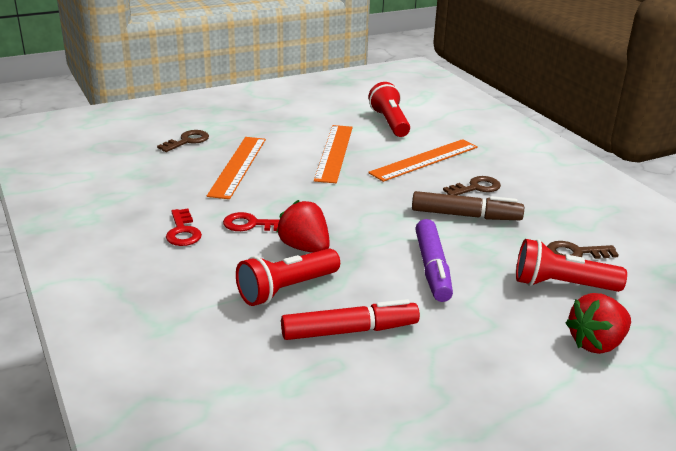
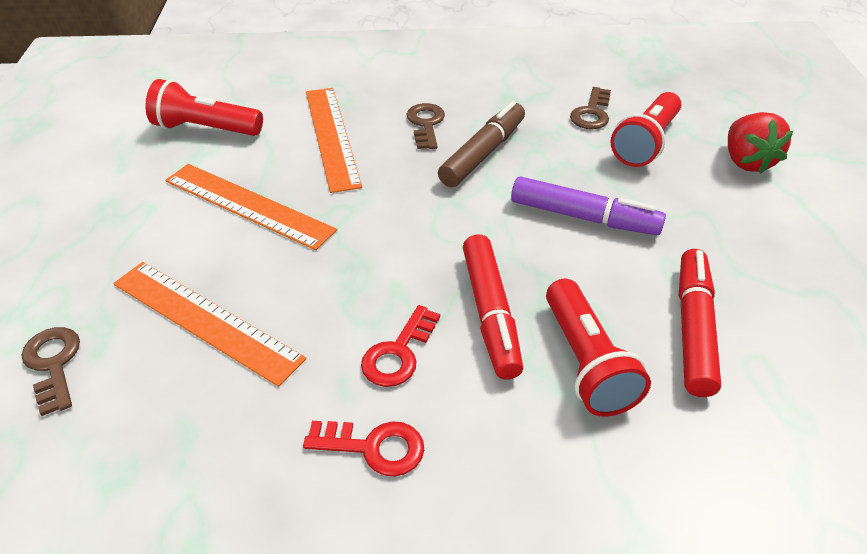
camera: 65 degrees left, 15 degrees up
red strawberry [276,200,330,253] -> red marker [463,234,523,379]

